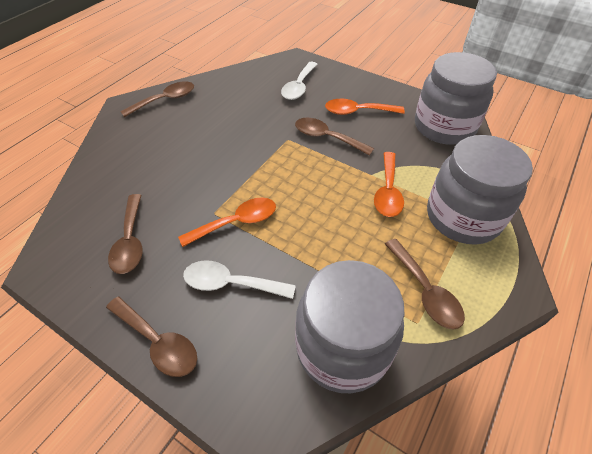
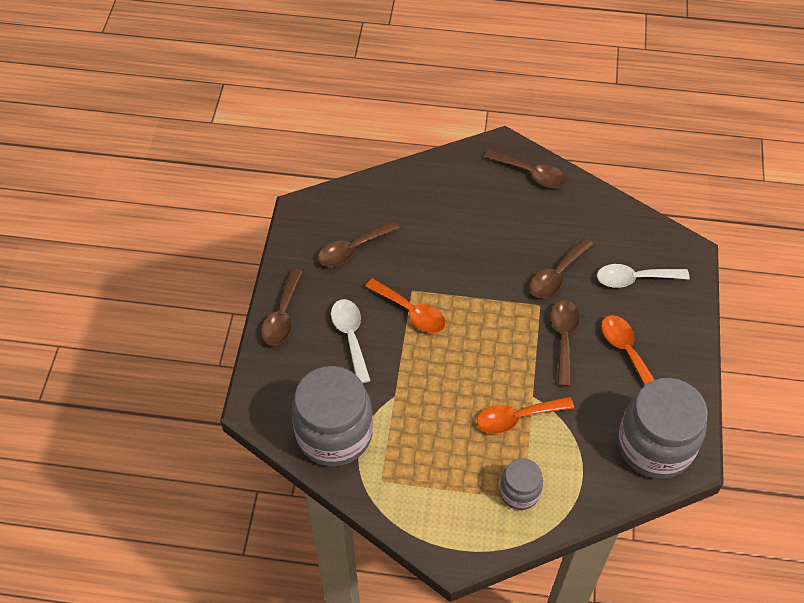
camera: 65 degrees right, 5 degrees up
brown spoon [385,239,465,330] -> brown spoon moved to [530,238,593,298]
grey jar [427,135,533,245] -> grey jar [500,458,543,510], size x0.52

